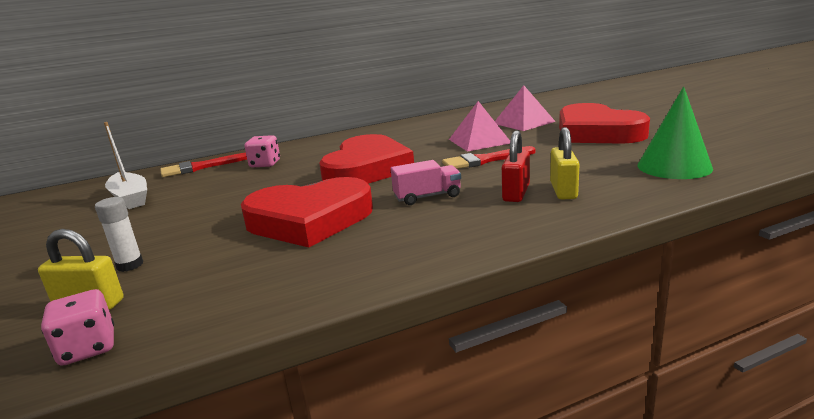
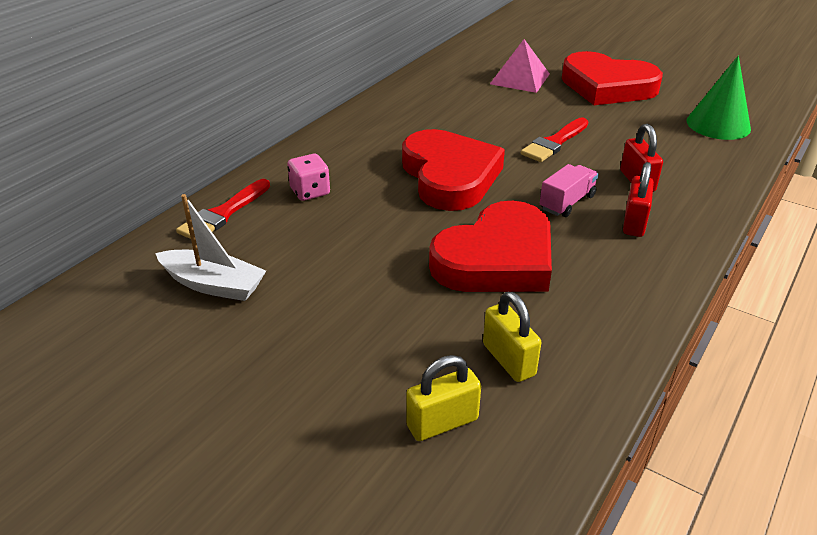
camera: 35 degrees left, 15 degrees up
pink dice [41,289,114,366] -> none
white glue stick [95,197,143,272] -> none
pink pyramid [449,101,510,152] -> none
yellow padlock [550,127,580,199] -> yellow padlock moved to [483,292,541,382]
none -> red padlock [623,162,654,237]

